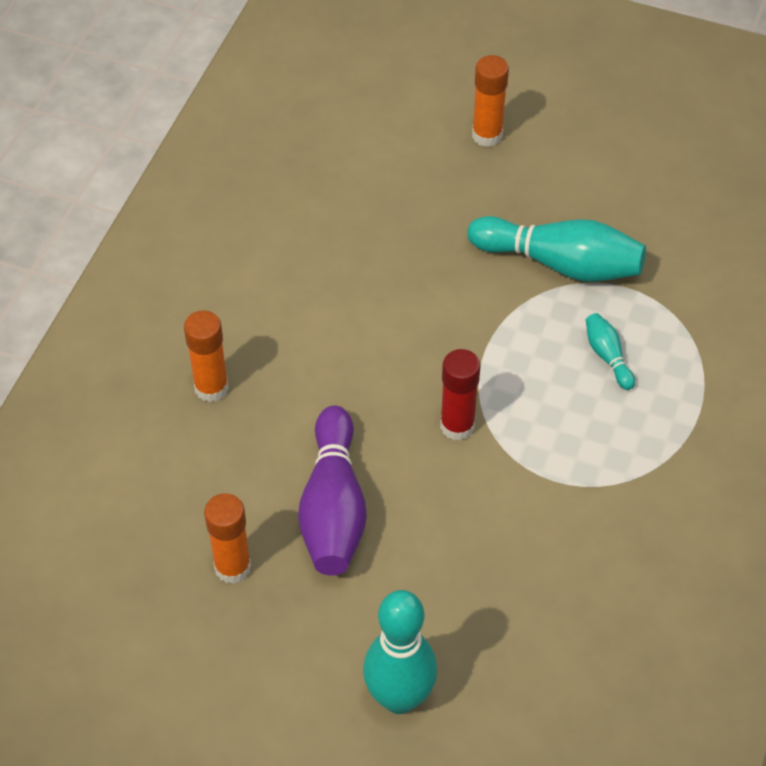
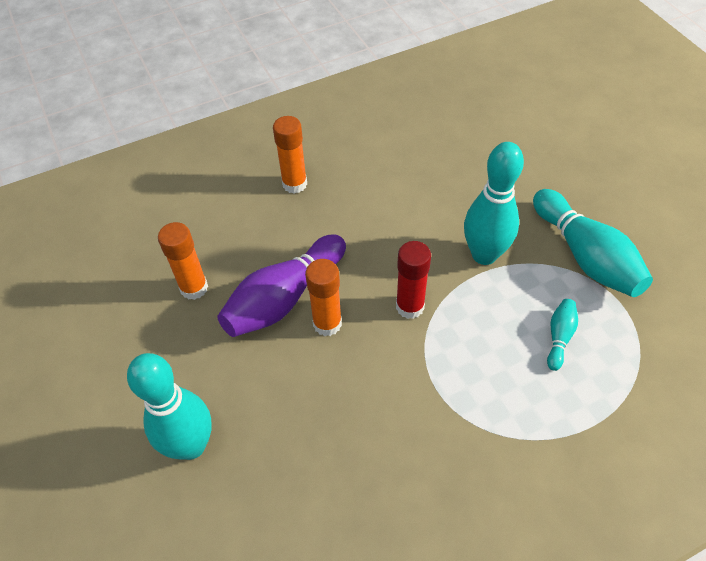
camera: 45 degrees right, 0 degrees up
orange glue stick [472,55,509,147] -> orange glue stick moved to [305,259,342,336]
none -> turquoise bowling pin [464,142,524,265]

